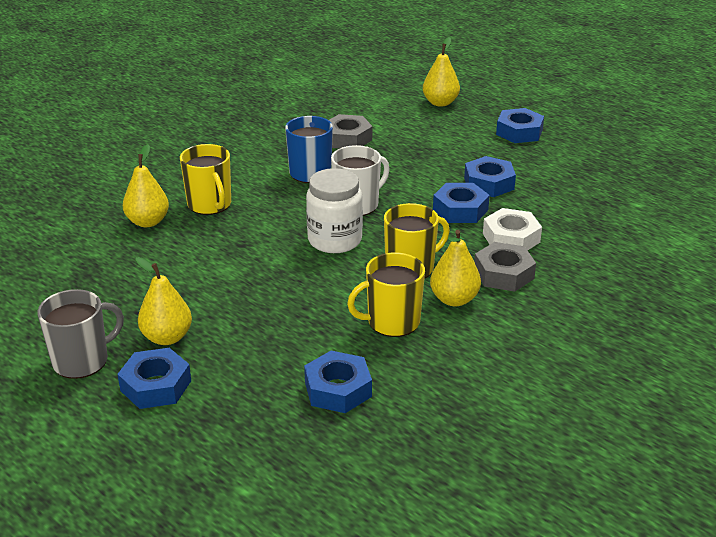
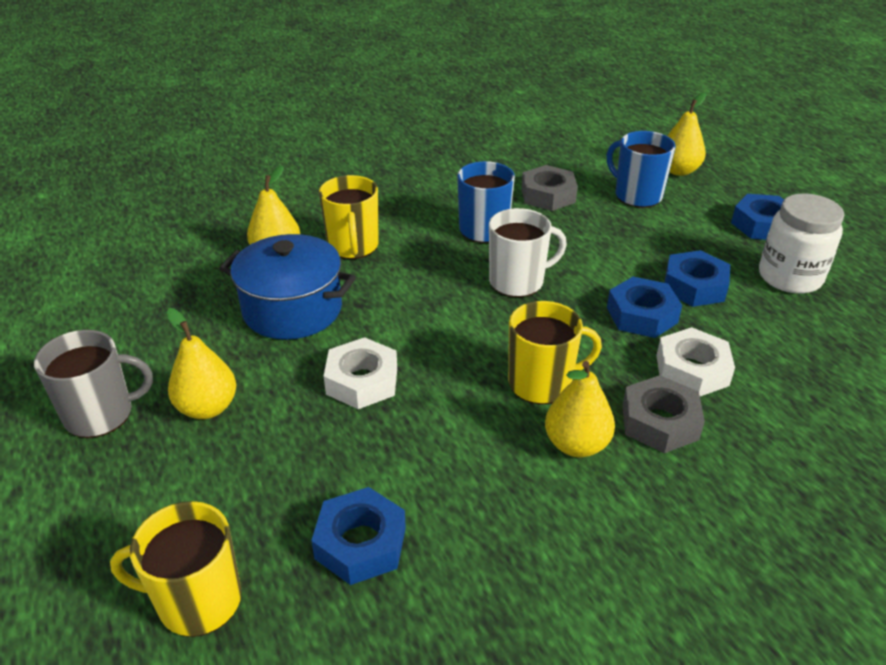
camera: 20 degrees right, 5 degrees up
blue nut [117,348,191,409] -> none
white jar [306,168,363,253] -> white jar moved to [759,193,844,294]
yellow mug [347,253,425,337] -> yellow mug moved to [110,501,242,637]
none -> blue pot [219,234,356,340]
none -> white nut [324,337,397,409]
none -> blue mug [607,131,676,208]

